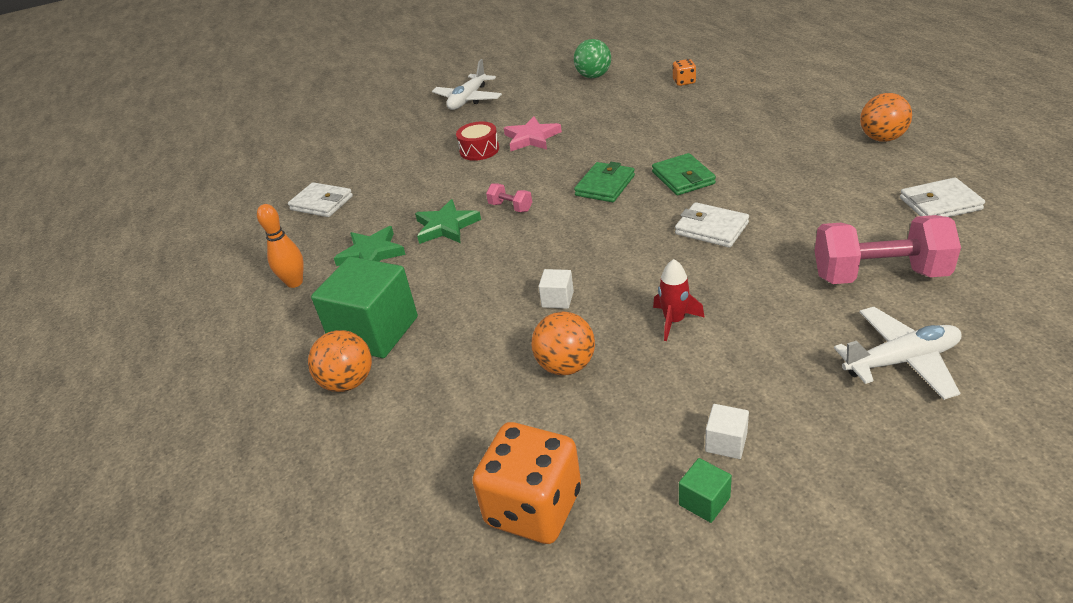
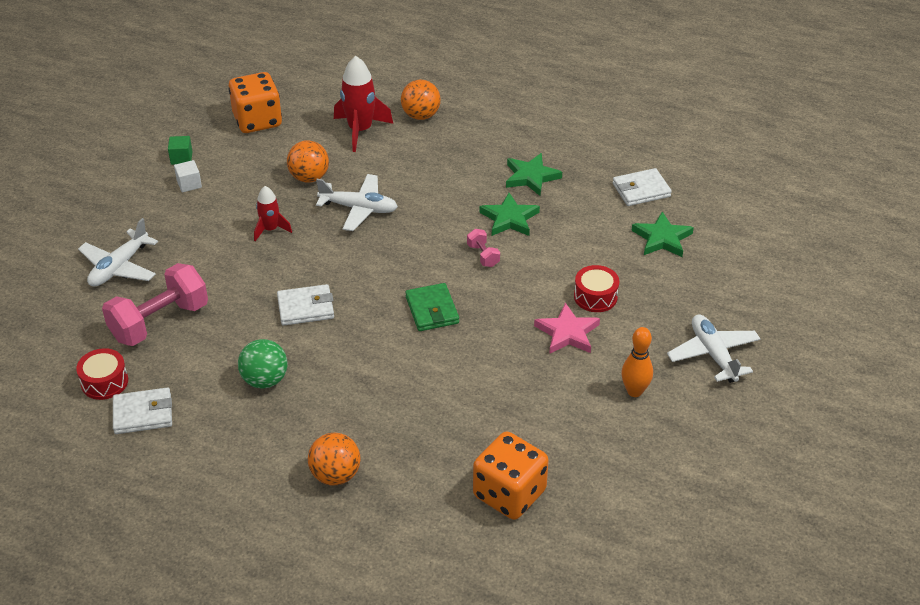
camera: 130 degrees right, 5 degrees up
orange bowling pin [257,204,304,288] -> orange bowling pin moved to [621,327,653,397]
green cube [311,256,418,358] -> none
pink dumbbell [486,184,532,212] -> pink dumbbell turned 75 degrees clockwise [467,229,500,267]
white cube [539,269,574,309] -> white plane [316,174,398,231]
green ball [574,39,611,78] -> green ball moved to [238,339,288,388]
green wallet [652,153,716,195] -> none
orange dice [673,59,696,86] -> orange dice [473,432,549,520], size x2.16
orange ball [860,93,912,142] -> orange ball moved to [308,433,361,486]
white wallet [900,177,985,217] -> white wallet turned 45 degrees clockwise [113,388,172,434]
none -> red drum [76,348,128,400]
none -> red rocket [334,56,393,152]
none -> green star [631,212,694,257]

